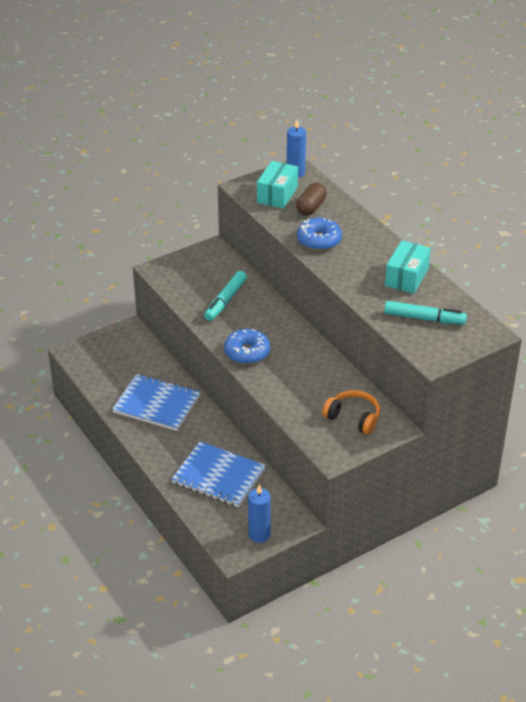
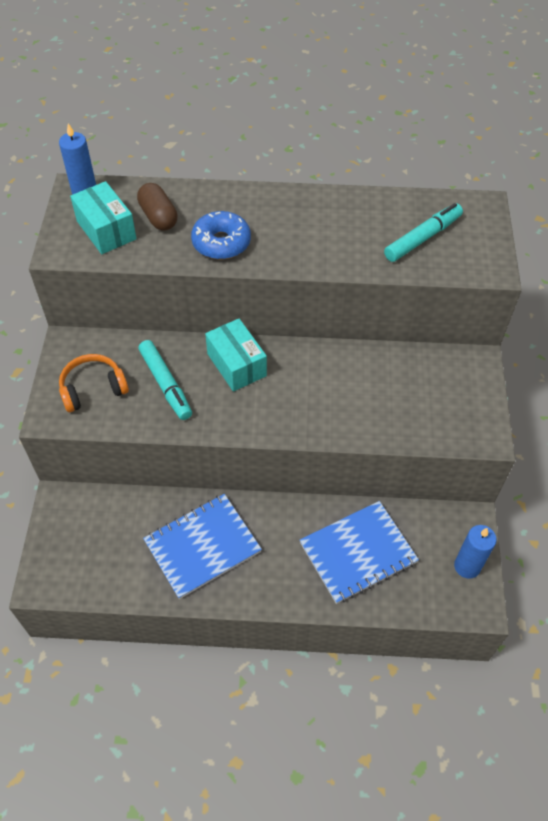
camera: 55 degrees left, 15 degrees up
blue donut [224,329,270,364] -> none
orange headphones [322,390,380,435] -> orange headphones moved to [59,354,129,412]
turquoise box [385,240,431,294] -> turquoise box moved to [205,319,267,392]

